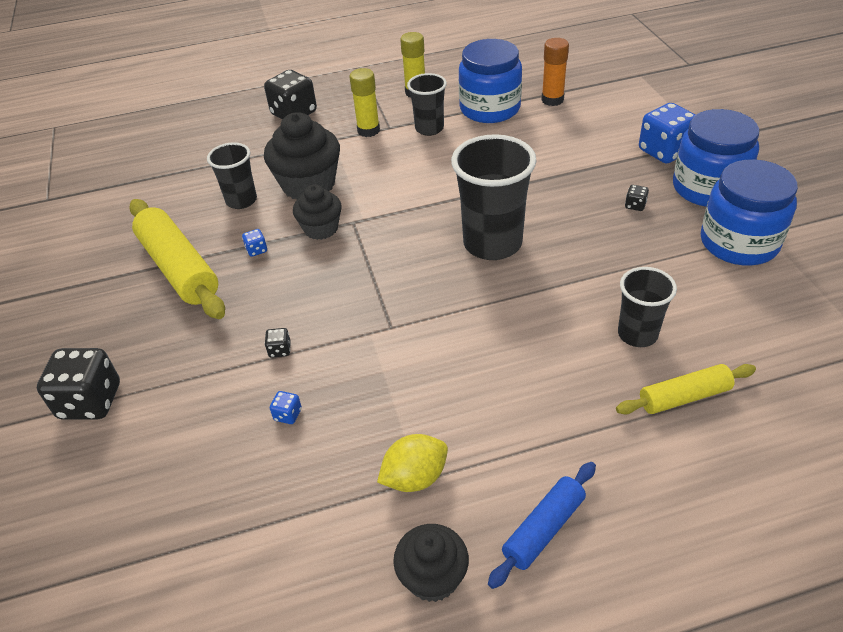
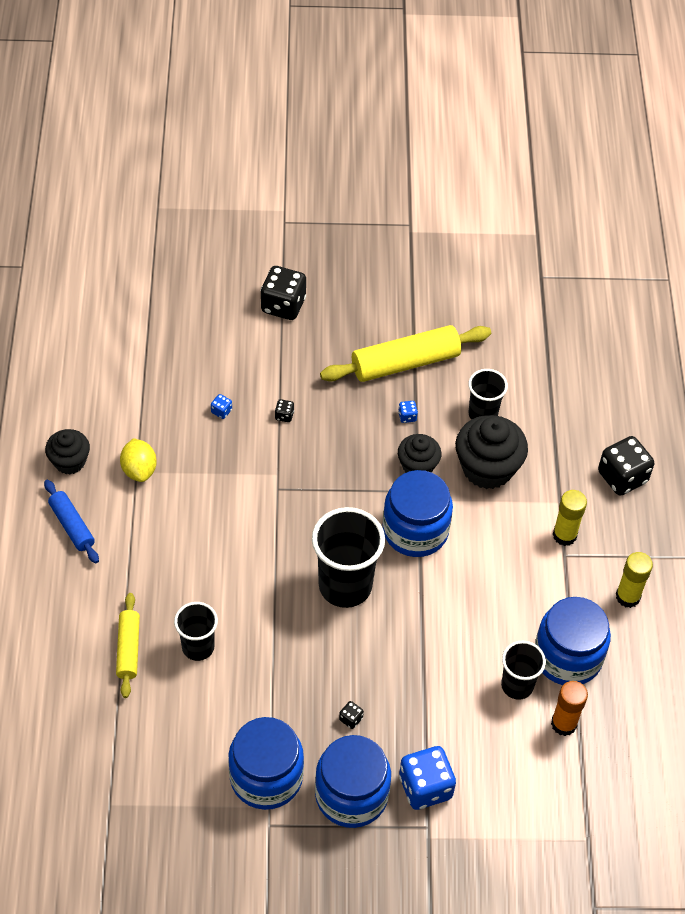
camera: 100 degrees right, 10 degrees up
black cup [407,73,447,136] -> black cup moved to [501,641,546,700]
none -> blue jar [383,470,453,557]

